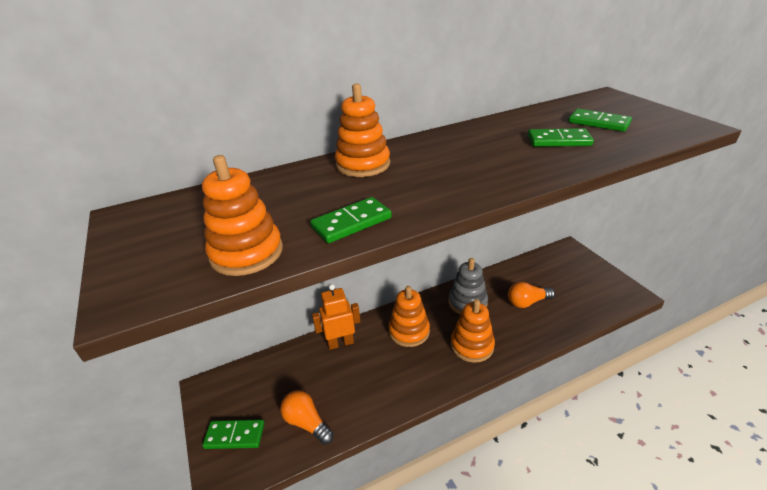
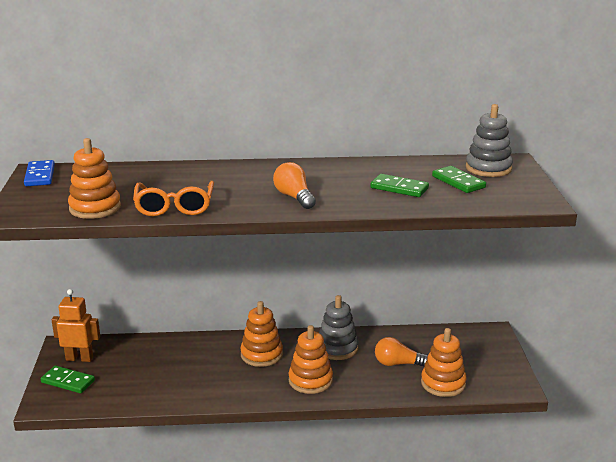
camera: 20 degrees right, 10 degrees down
orange light bulb [280,390,334,445] -> orange light bulb moved to [273,162,316,209]
green domino [310,197,392,243] -> orange glasses [133,181,214,216]
orange robot [312,284,360,350] -> orange robot moved to [52,289,100,362]
orange stacking toy [335,83,390,177] -> orange stacking toy moved to [421,328,466,397]
none -> blue domino [24,160,55,186]
none -> grey stacking toy [466,104,513,177]

